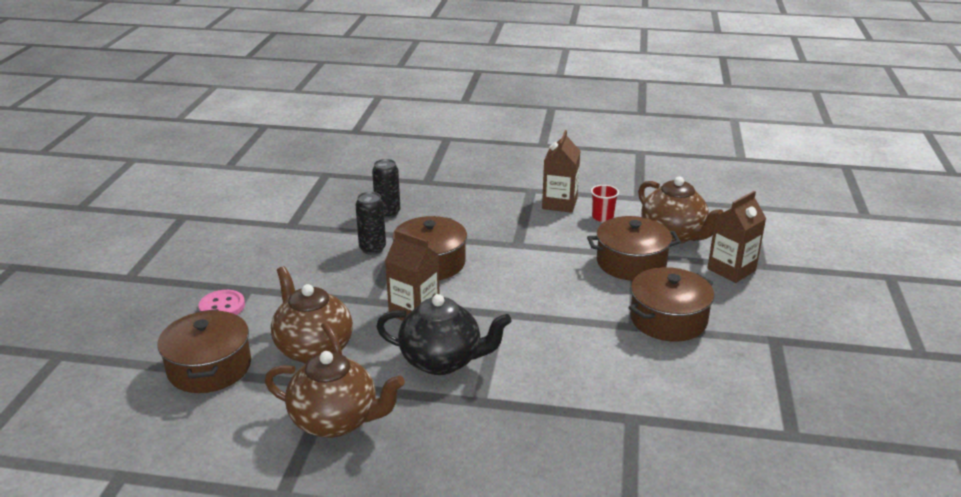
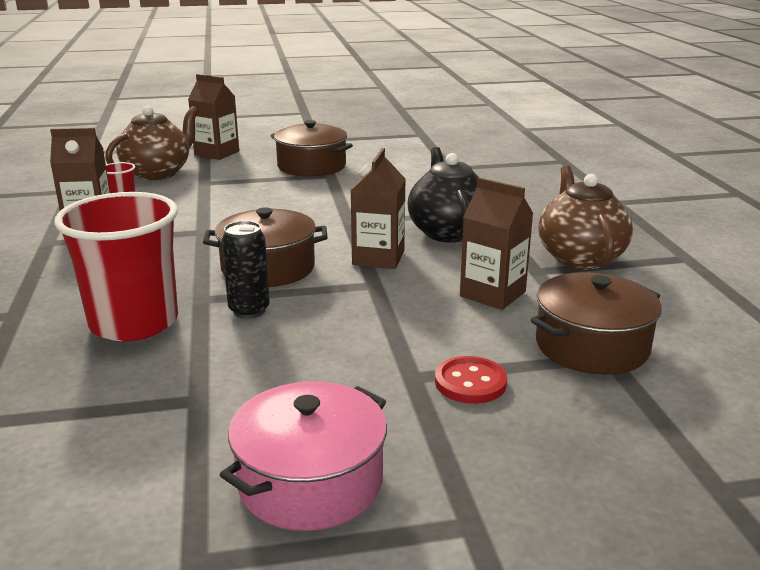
camera: 110 degrees left, 5 degrees down
pink button [199,290,245,315] -> red button [435,356,507,404]
brown teapot [271,266,353,364] -> brown carton [460,177,534,310]
black can [372,159,400,218] -> red cup [54,192,178,341]
brown pot [587,216,681,281] -> none
none -> pink pot [220,381,387,531]

